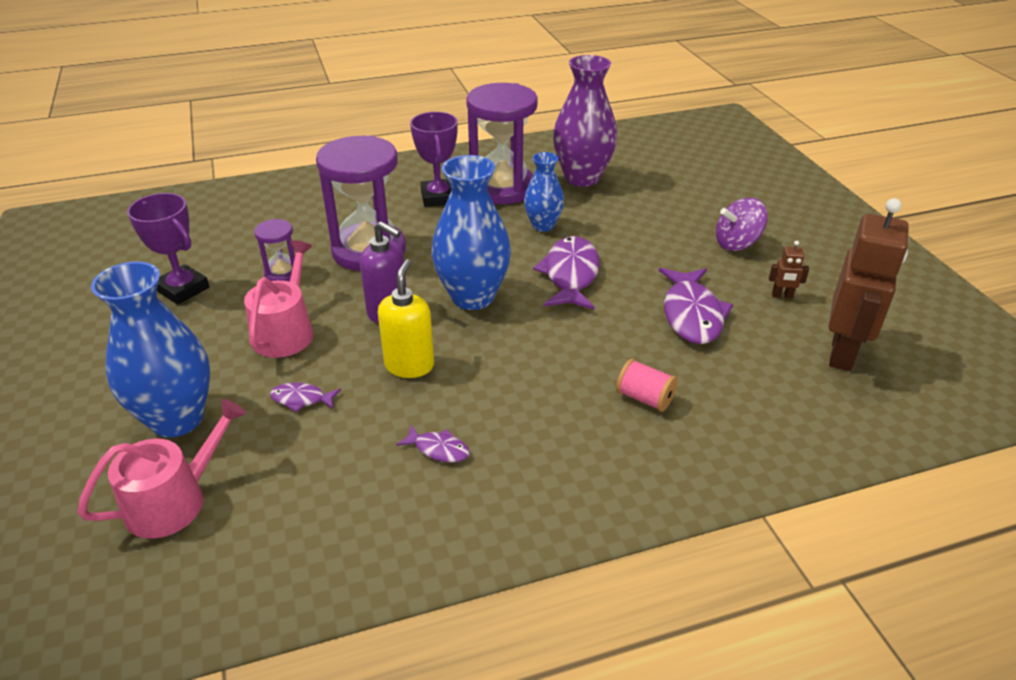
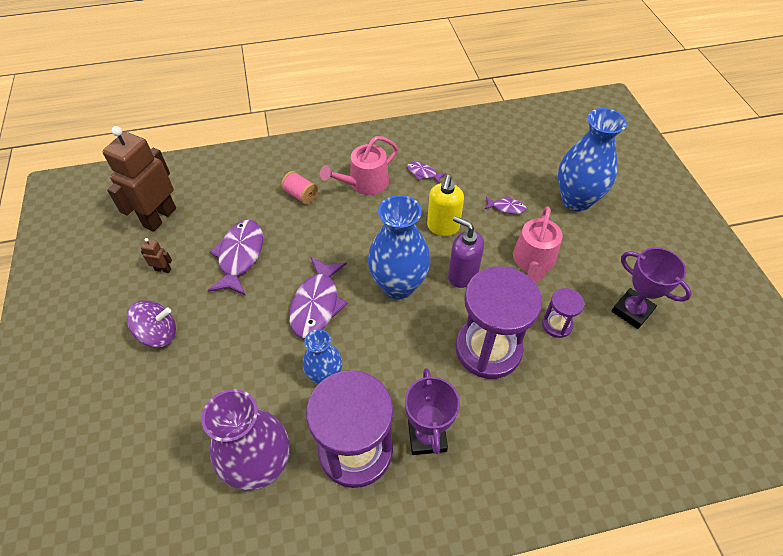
camera: 175 degrees left, 15 degrees up
pink watering can [77,399,246,539] -> pink watering can moved to [320,136,398,195]

